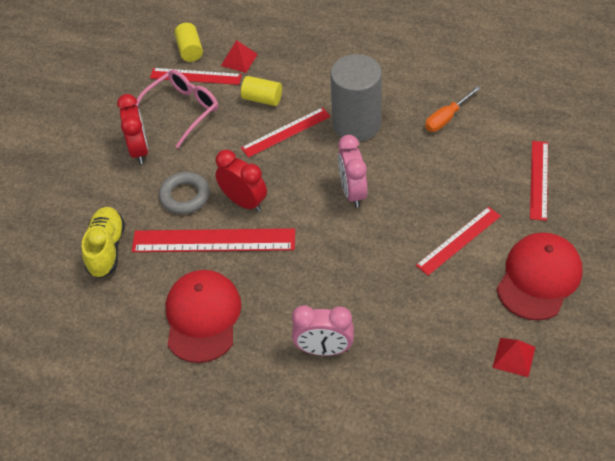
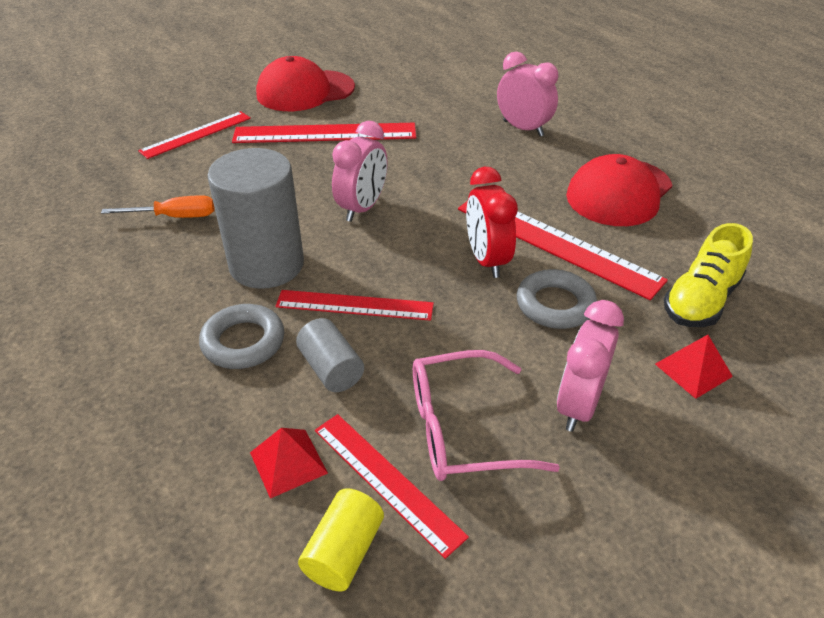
camera: 145 degrees left, 10 degrees down
red clock [117,94,149,164] -> pink clock [557,300,624,432]
yellow cylinder [241,76,282,106] -> grey cylinder [296,318,364,392]
red ruler [416,207,501,276] -> red ruler [232,123,416,143], size x1.56
red pyramid [492,338,535,377] -> red pyramid moved to [655,335,733,399]
none -> grey ring [199,304,284,369]

